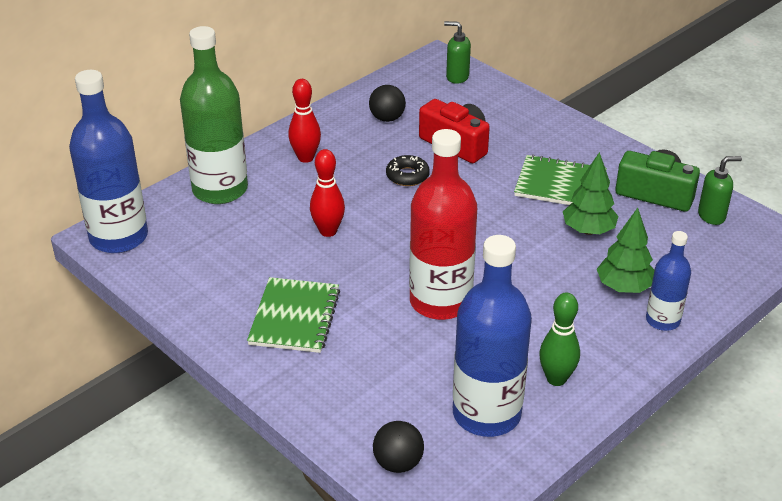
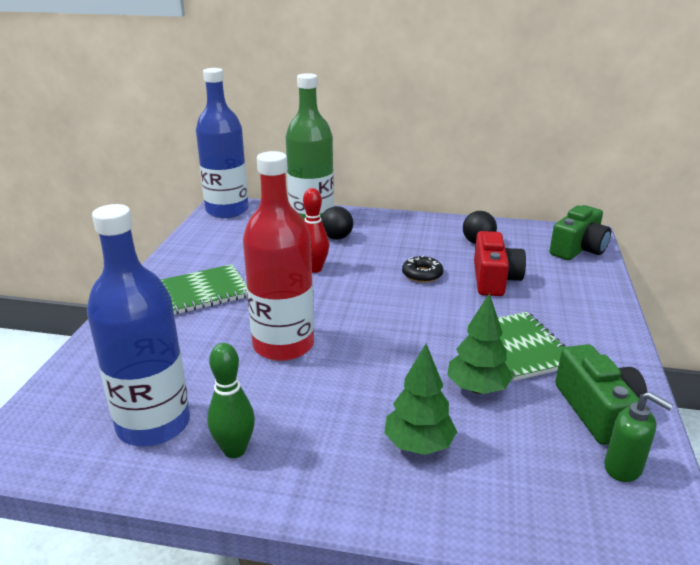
camera: 55 degrees right, 10 degrees down
red bowling pin [288,79,321,163] -> none
black ball [373,421,424,473] -> black ball moved to [321,206,353,240]
green soap dispenser [444,21,471,84] -> green camera [550,205,611,260]
blue bottle [646,231,691,331] -> none

